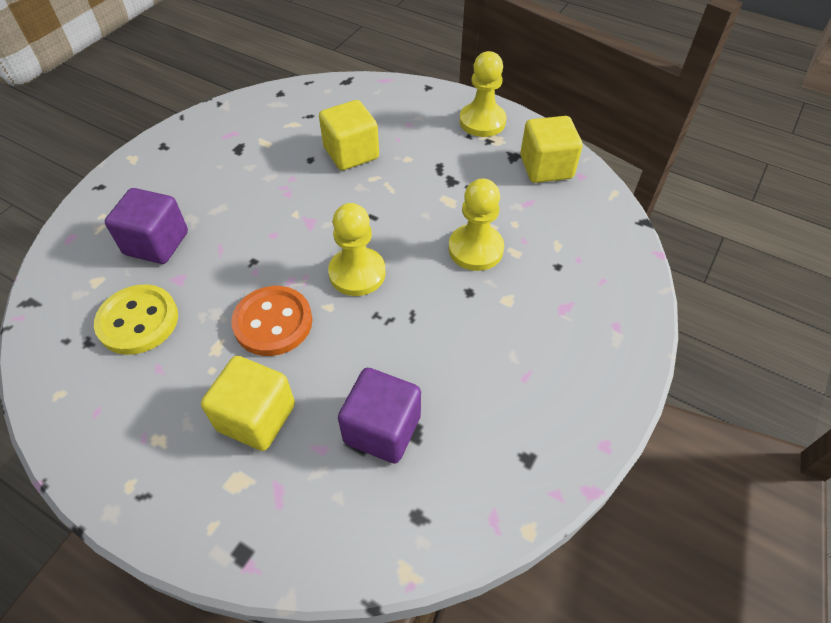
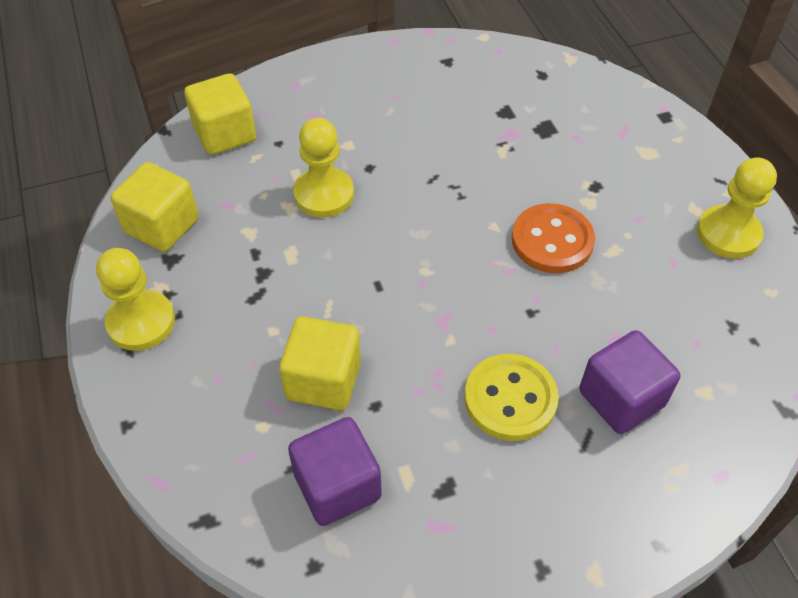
camera: 140 degrees left, 0 degrees up
yellow button [94,285,178,355] -> yellow button moved to [464,354,559,441]
yellow cube [201,356,295,451] -> yellow cube moved to [184,73,256,155]
yellow pawn [328,203,386,296] -> yellow pawn moved to [697,157,777,259]
purple cube [338,368,421,464] -> purple cube moved to [288,417,382,526]

